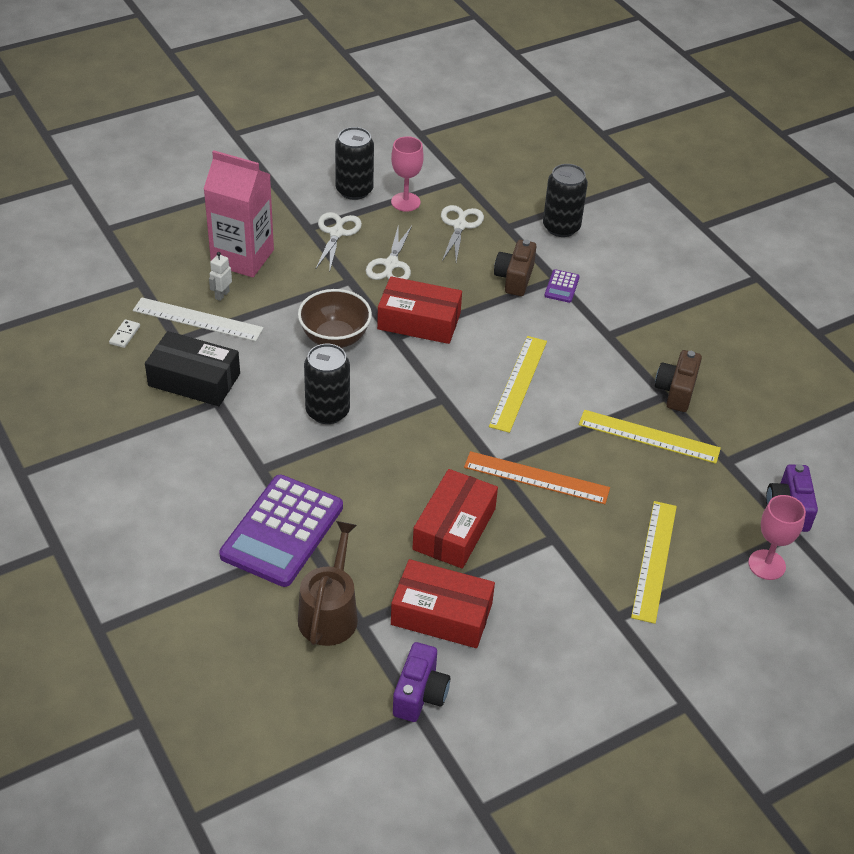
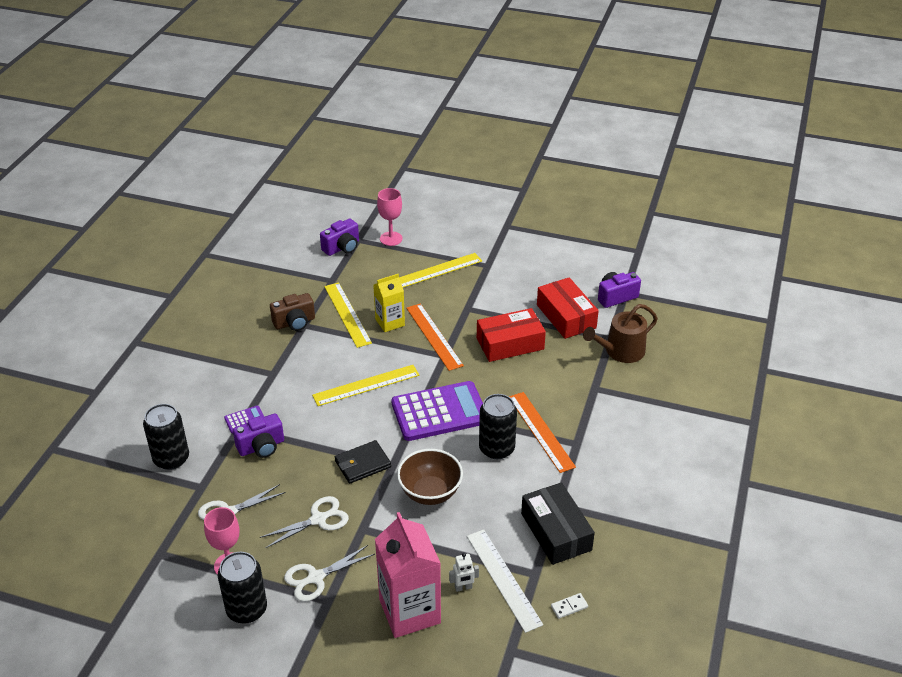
camera: 130 degrees left, 5 degrees down
purple calculator [219,475,343,587] -> purple calculator moved to [391,381,483,441]
red box [377,276,462,344] -> black wallet [335,440,391,484]
brown camera [494,240,536,296] -> purple camera [233,413,284,458]
none -> yellow carton [373,274,405,332]
none -> orange ruler [509,392,576,473]

